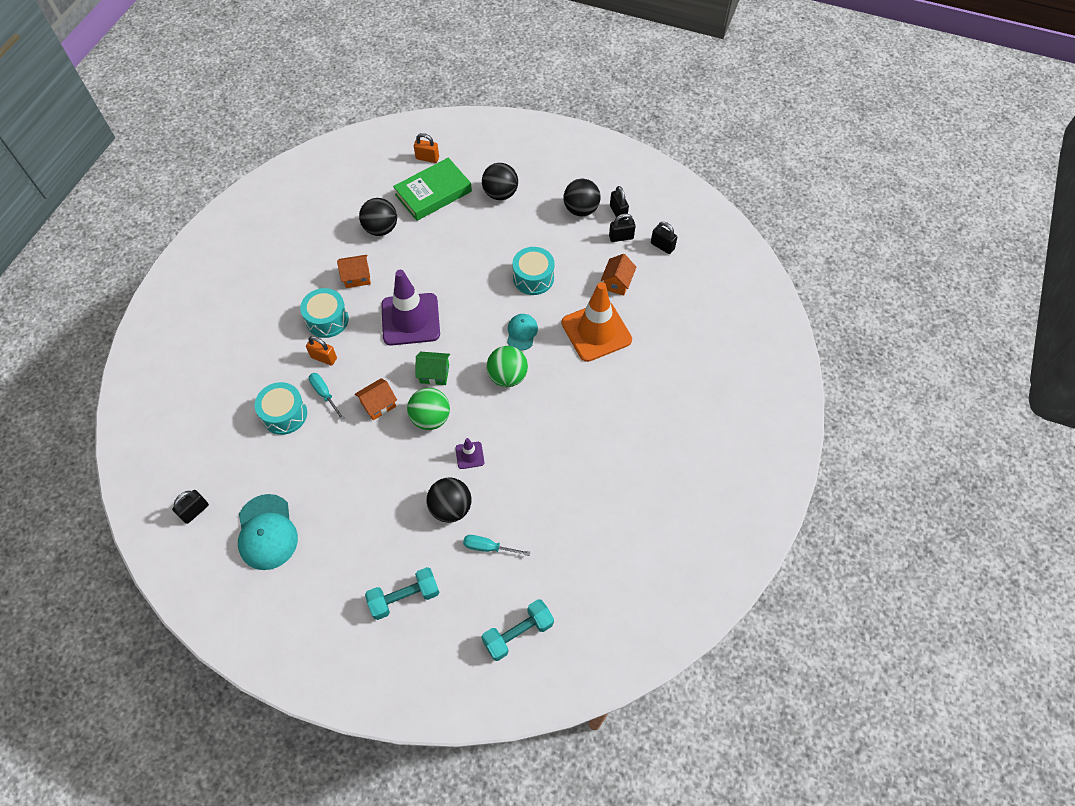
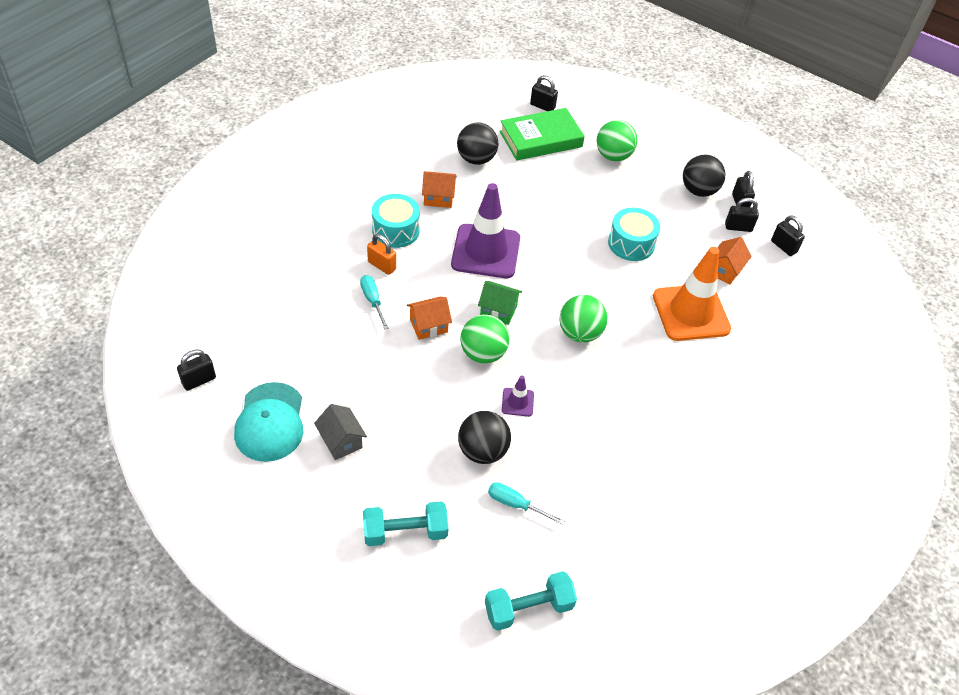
camera: 10 degrees right, 10 degrees down
turquoise drum [255,382,307,435] -> none
orange padlock [414,133,439,163] -> black padlock [530,75,558,111]
black ball [482,163,518,200] -> green ball [597,120,638,161]
turquoise cap [507,314,538,351] -> none
none -> grey house [314,404,367,460]

